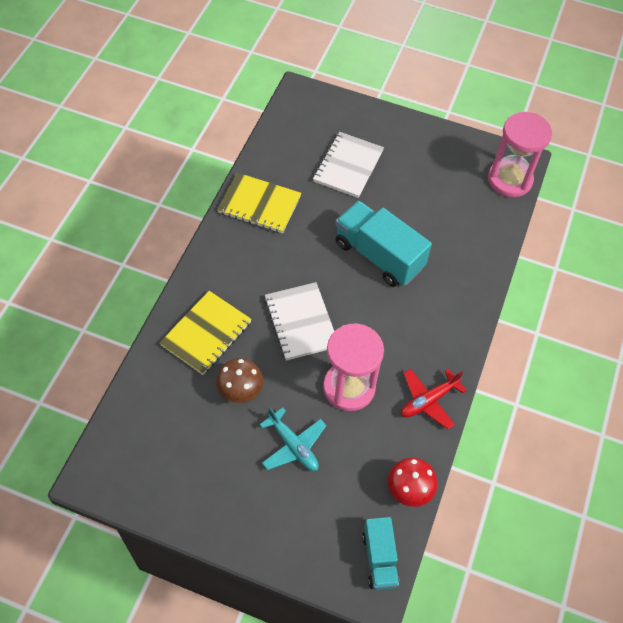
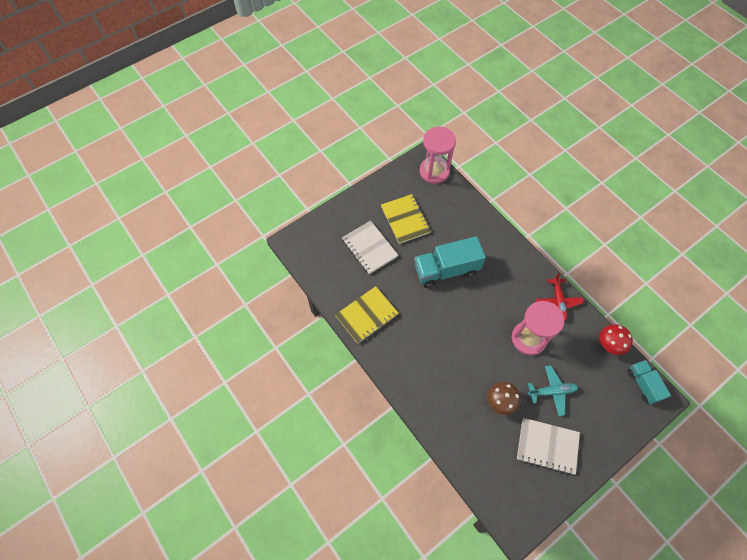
camera: 55 degrees left, 5 degrees up
yellow notebook [160,291,252,375] -> yellow notebook moved to [381,194,431,244]
white notebook [264,282,334,361] -> white notebook moved to [517,418,580,475]
turquoise truck [362,517,399,590] -> turquoise truck turned 135 degrees counterclockwise [627,360,671,404]

